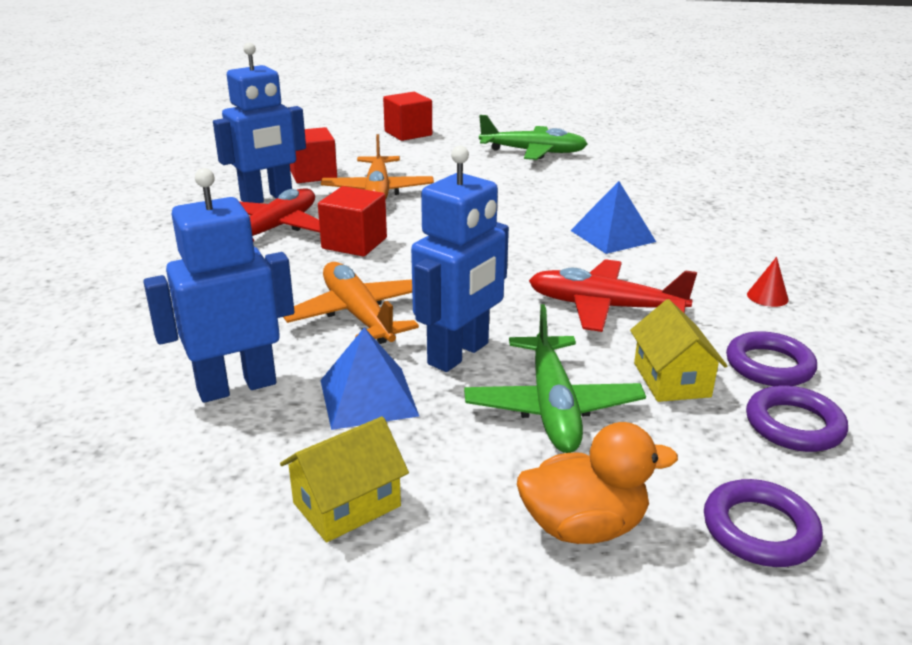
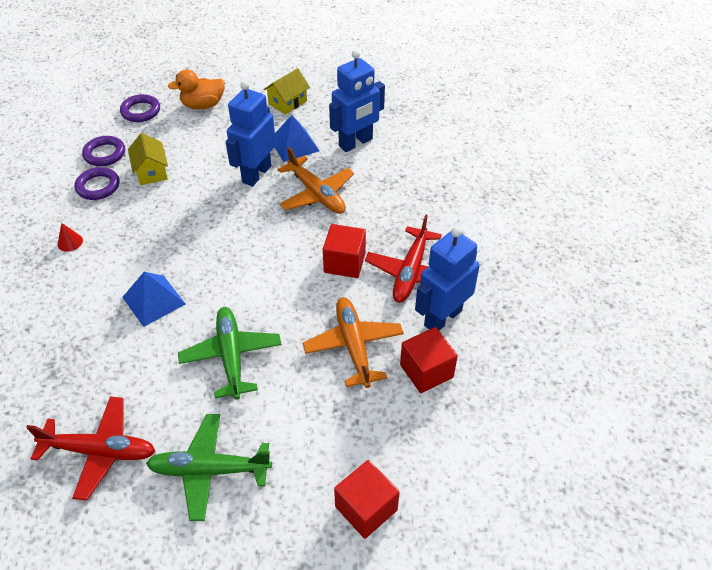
camera: 170 degrees right, 20 degrees up
green plane [464,304,646,453] -> green plane moved to [178,307,281,400]
red plane [529,259,697,332] -> red plane moved to [26,396,155,501]

